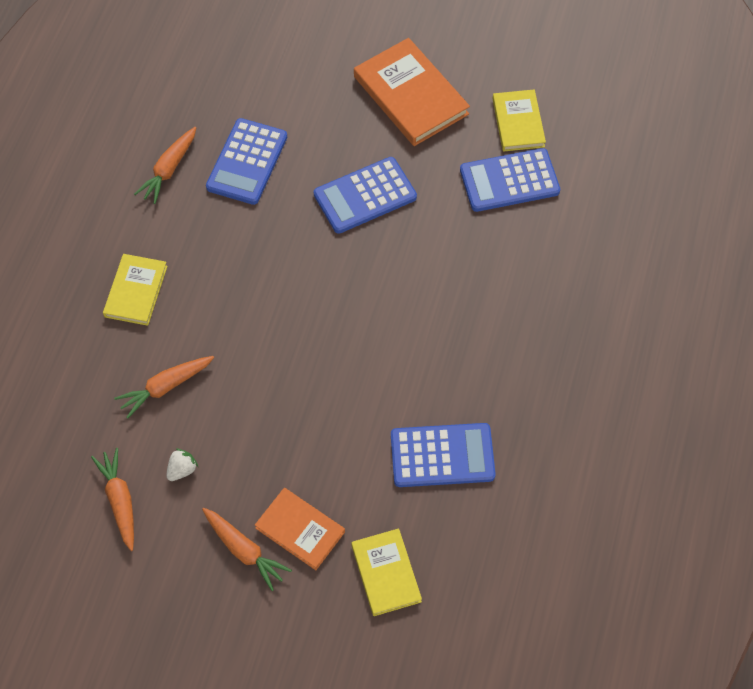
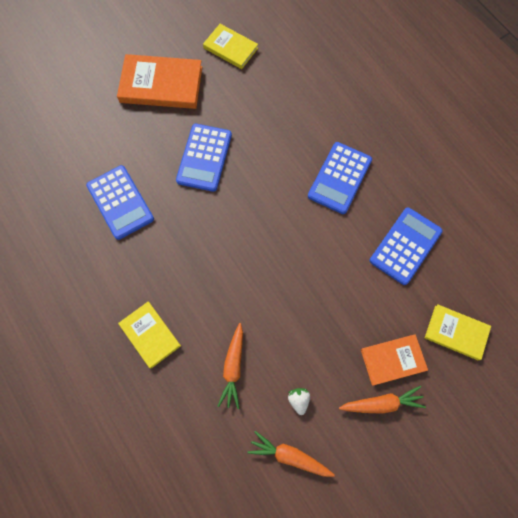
camera: 50 degrees left, 10 degrees up
orange carrot [134,127,196,204] -> none
blue calculator [460,148,560,212] -> blue calculator moved to [308,142,372,214]

